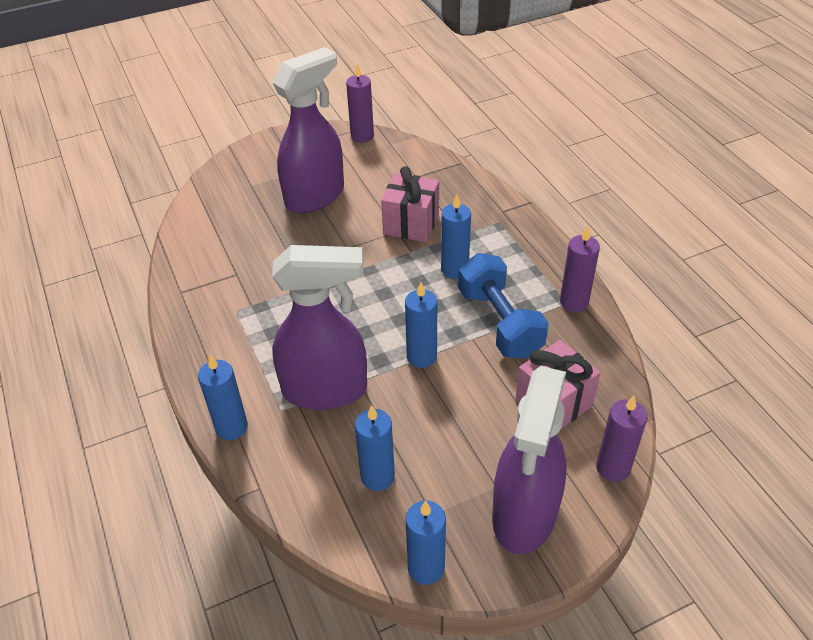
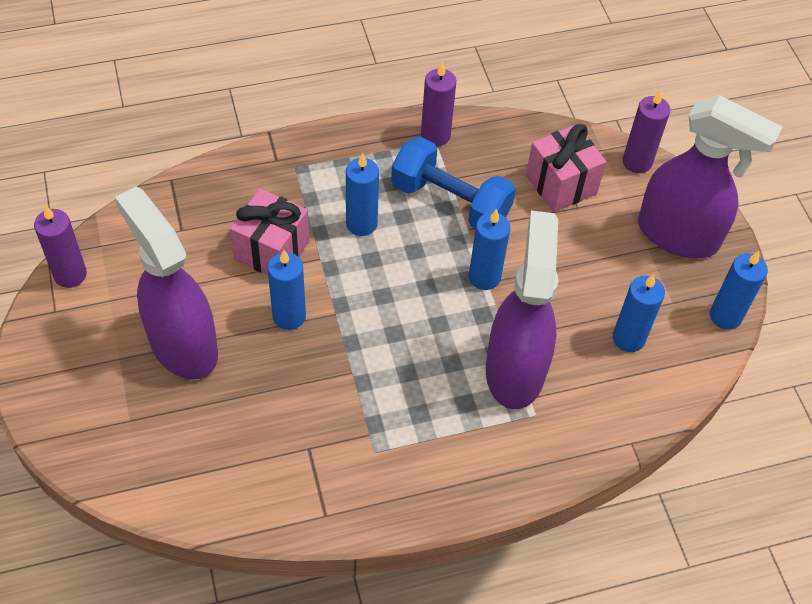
camera: 85 degrees left, 10 degrees up
blue candle [198,355,248,440] -> blue candle moved to [268,250,306,330]
blue dumbbell [458,253,549,359] -> blue dumbbell turned 45 degrees clockwise [391,136,516,229]

